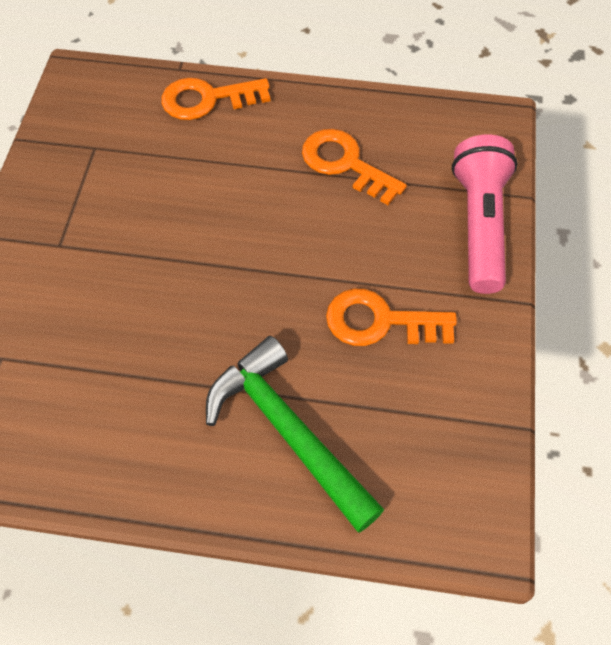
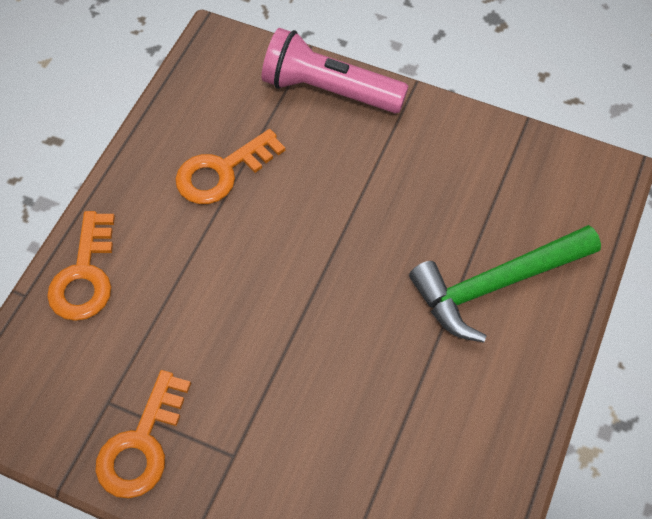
camera: 75 degrees left, 0 degrees up
orange key [326,289,457,346] -> orange key moved to [95,370,191,498]

